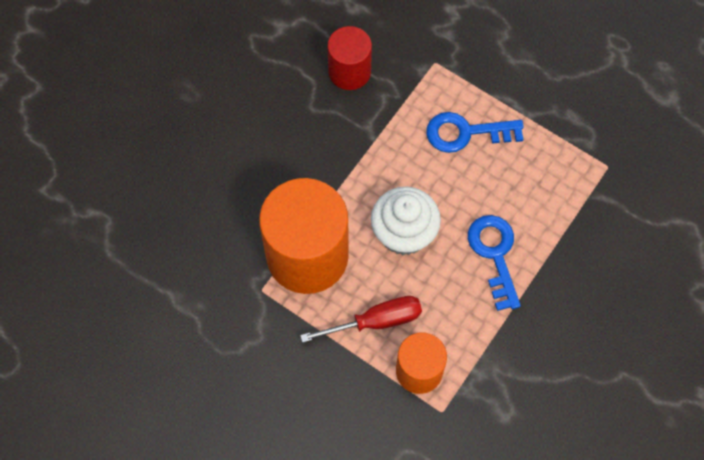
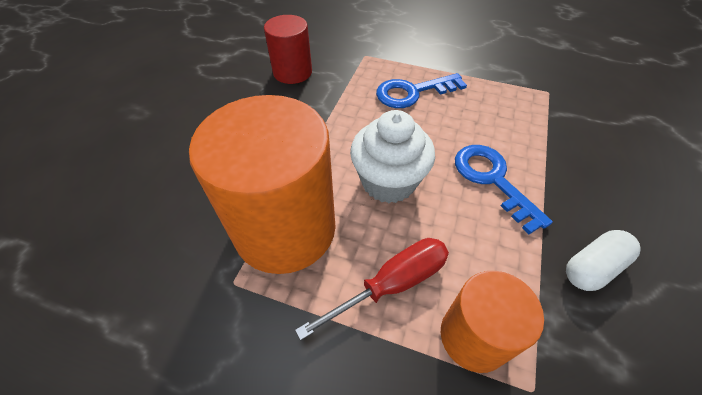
camera: 15 degrees left, 15 degrees down
none -> white capsule [566,230,640,291]

